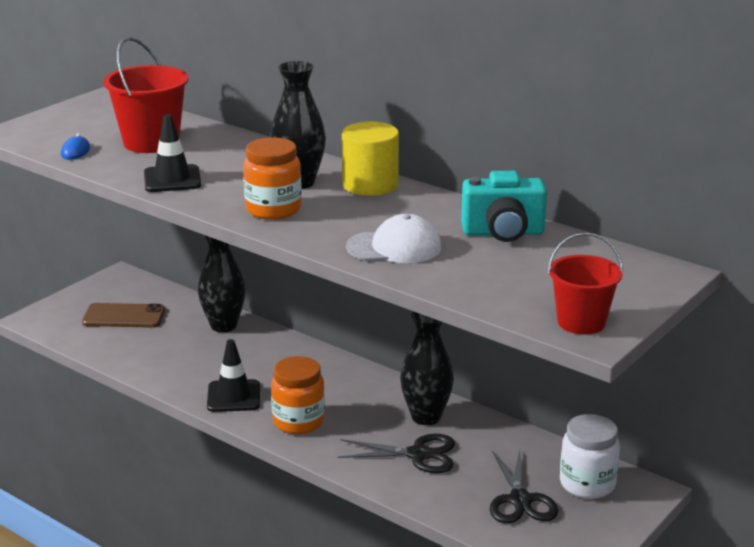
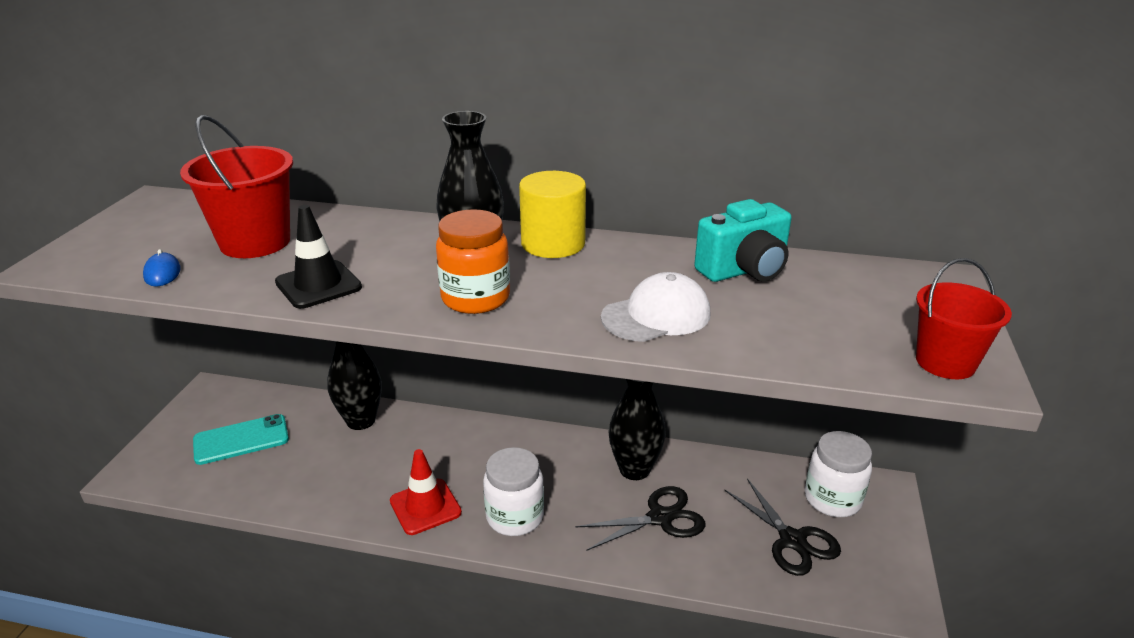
camera: 25 degrees left, 5 degrees up
brown phone [82,303,165,328] -> turquoise phone [193,414,289,465]
black traffic cone [207,339,260,412] -> red traffic cone [390,449,462,535]
orange jar [271,356,325,434] -> white jar [483,447,544,536]

